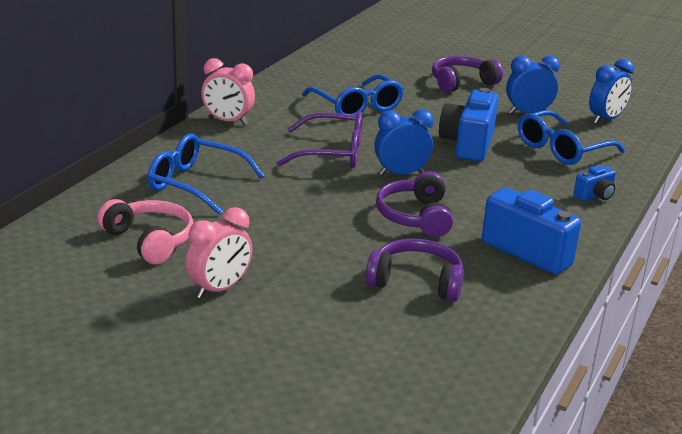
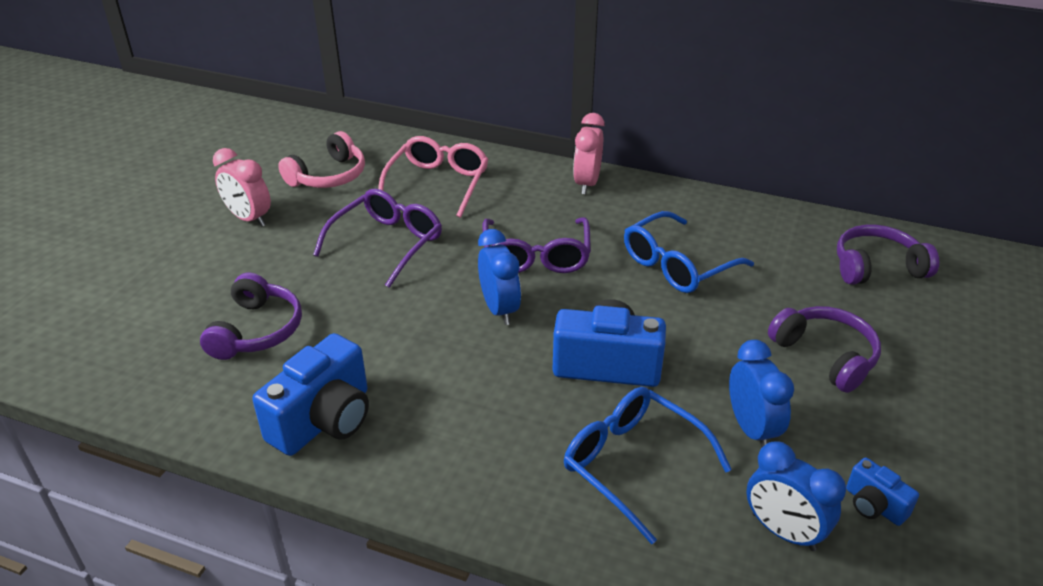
camera: 85 degrees right, 10 degrees up
blue glasses [148,133,265,215] -> pink glasses [378,136,489,218]
purple headphones [376,171,453,237] -> purple headphones moved to [837,225,939,285]
blue camera [573,165,616,201] -> blue camera moved to [846,457,919,526]
none -> purple glasses [313,189,442,288]

